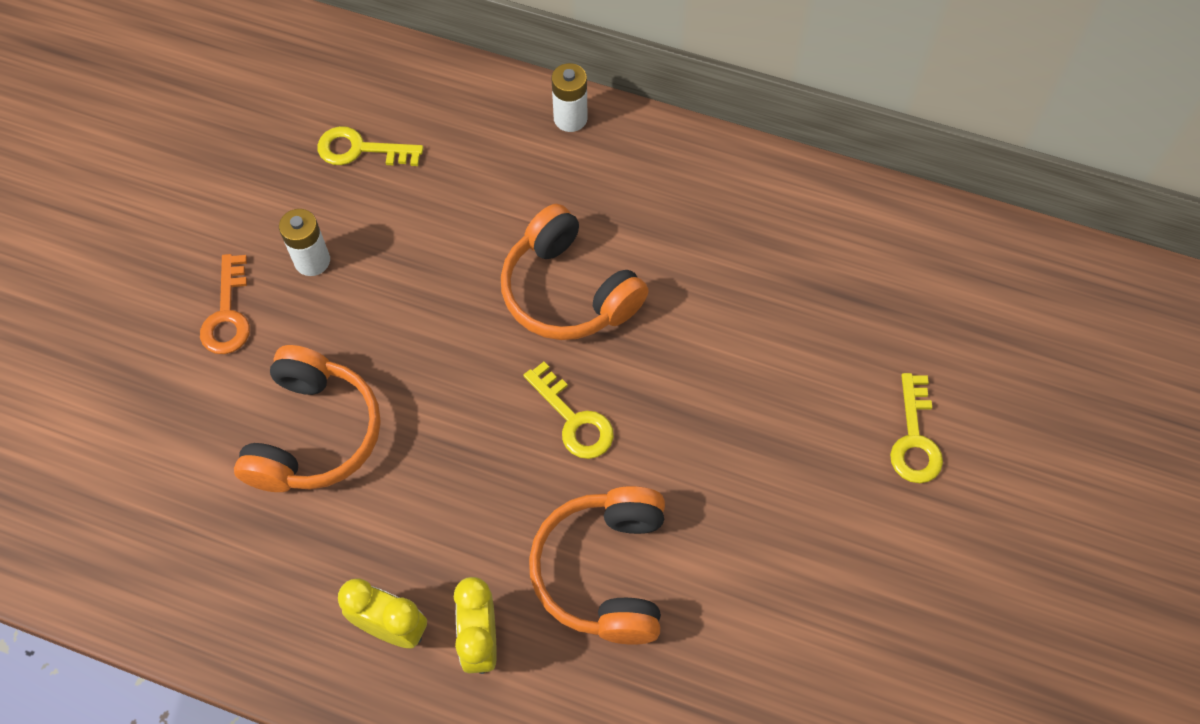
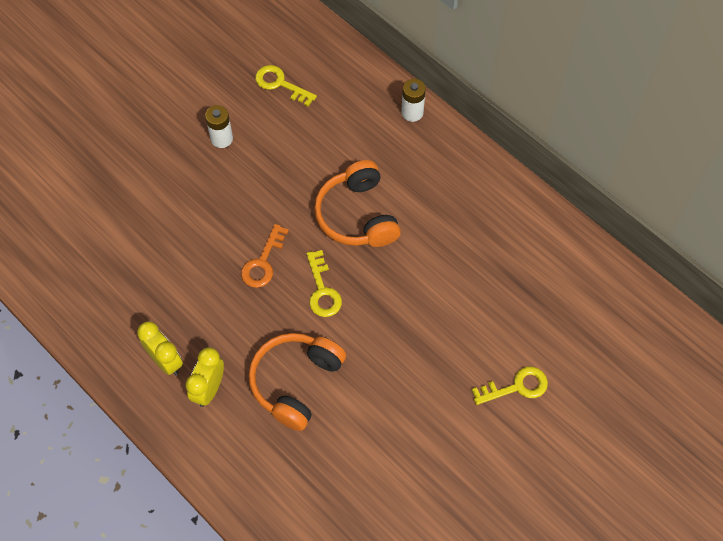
camera: 25 degrees right, 0 degrees up
orange key [200,254,250,354] -> orange key moved to [241,224,289,288]
orange headphones [234,345,381,492] -> none
yellow key [890,373,943,483] -> yellow key turned 135 degrees counterclockwise [472,367,548,405]

